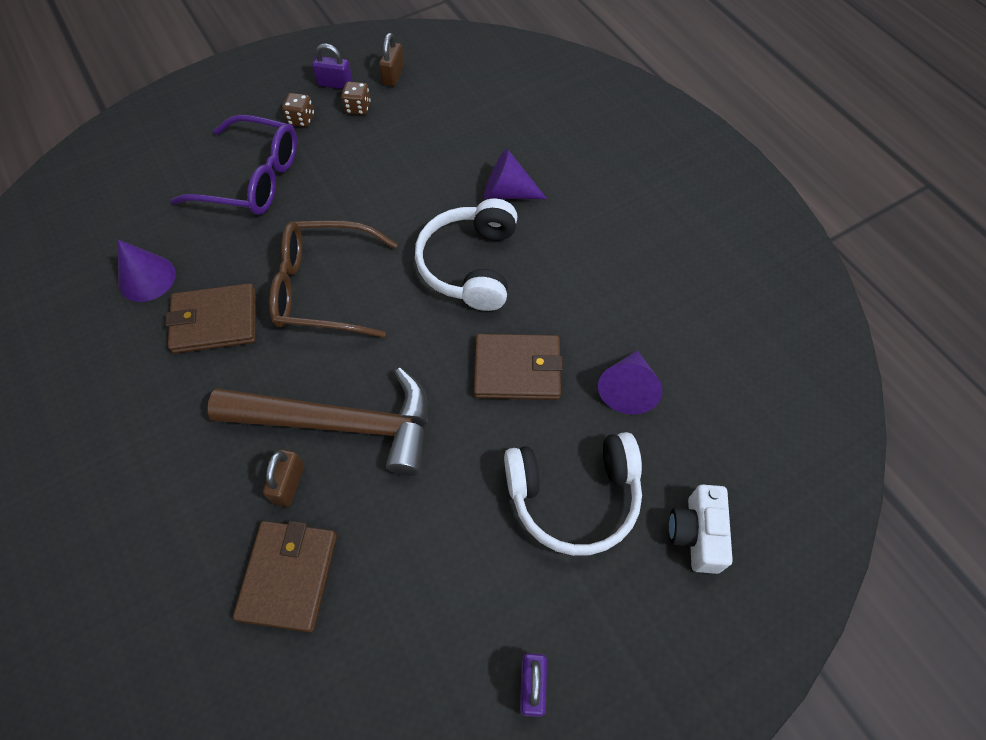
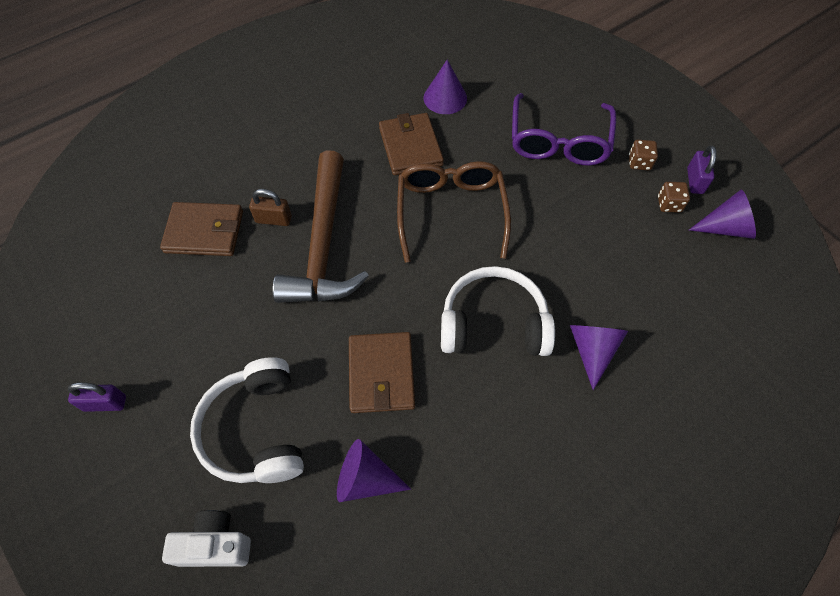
camera: 85 degrees right, 0 degrees up
brown padlock [379,33,404,87] -> purple cone [689,189,756,239]

